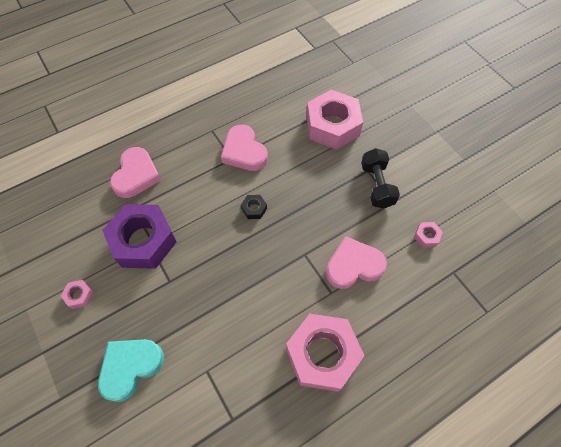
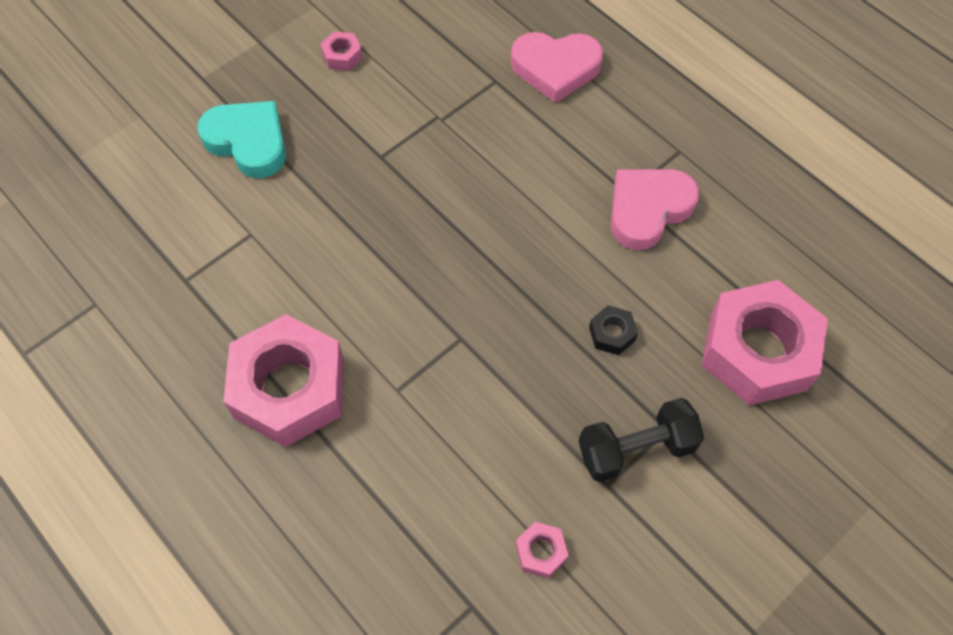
camera: 80 degrees right, 0 degrees up
purple nut [102,204,177,269] -> none
black nut [241,195,267,219] -> black nut moved to [589,305,638,355]
pink heart [326,236,387,289] -> none

